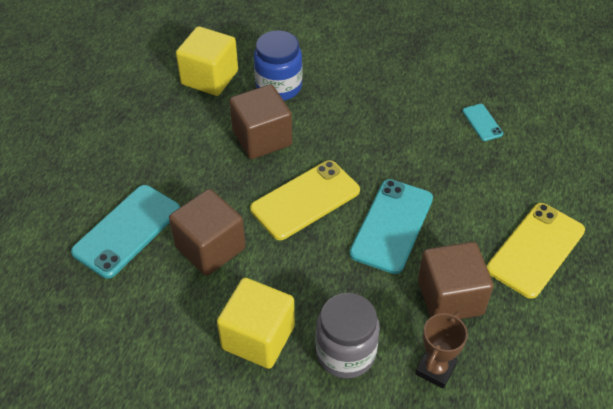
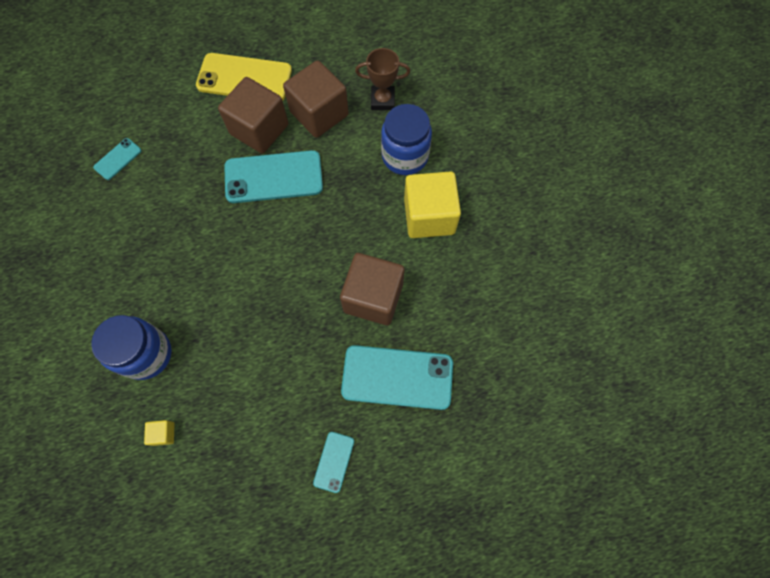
camera: 120 degrees left, 20 degrees up
yellow cube [176,26,238,96] -> yellow cube [144,420,175,446], size x0.41
brown cube [229,84,292,159] -> brown cube moved to [218,77,288,154]
yellow phone [250,160,360,240] -> none
grey jar [316,293,380,378] -> blue jar [381,104,432,175]
none -> turquoise phone [313,432,354,493]

